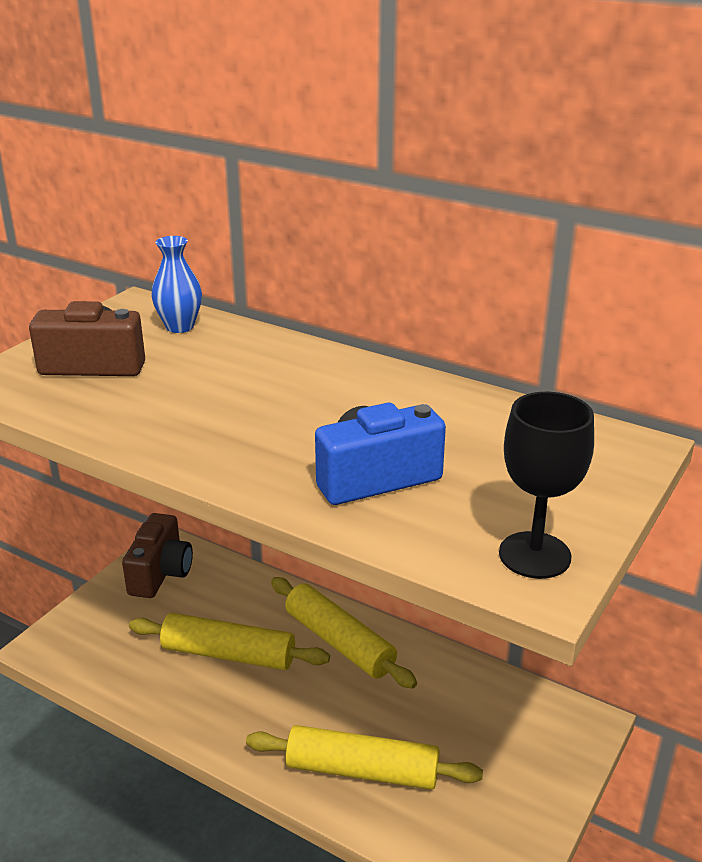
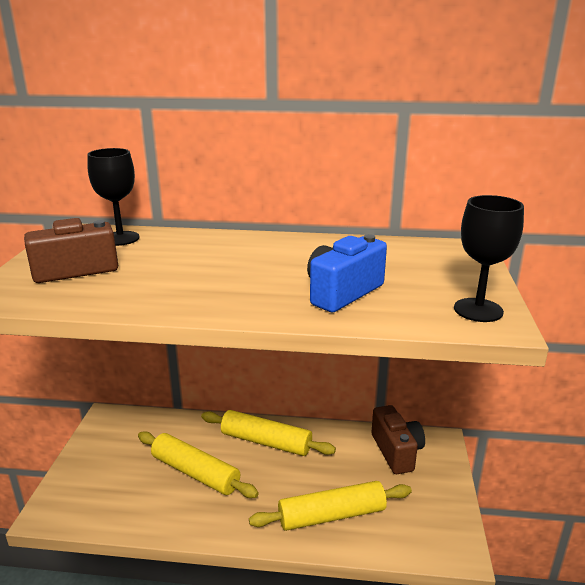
camera: 25 degrees left, 5 degrees down
brown camera [122,513,193,598] -> brown camera moved to [372,405,425,474]
yellow rolling pin [129,613,330,670] -> yellow rolling pin turned 45 degrees clockwise [138,431,259,498]
blue vase [152,236,202,333] -> black goblet [87,148,140,246]

